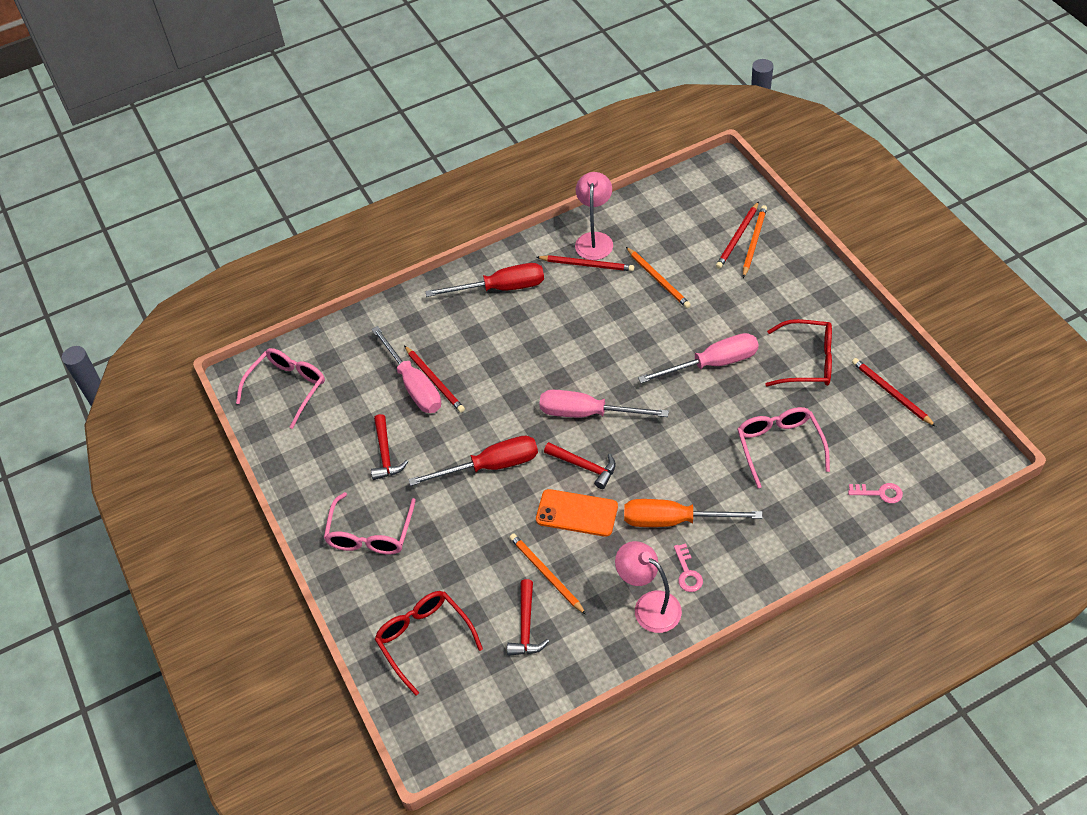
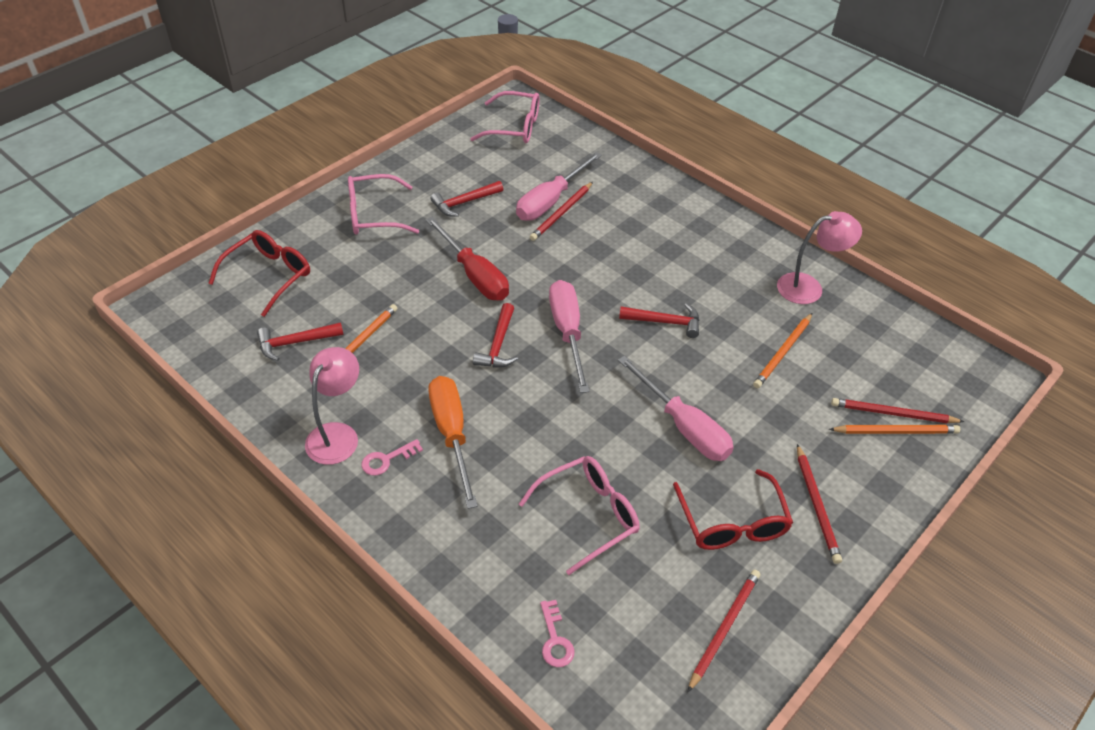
camera: 65 degrees right, 5 degrees down
red screwdriver [426,263,544,297] -> none
orange phone [536,489,618,537] -> none
red pencil [537,255,634,271] -> red pencil moved to [797,444,842,564]
none -> red hammer [619,303,699,338]

